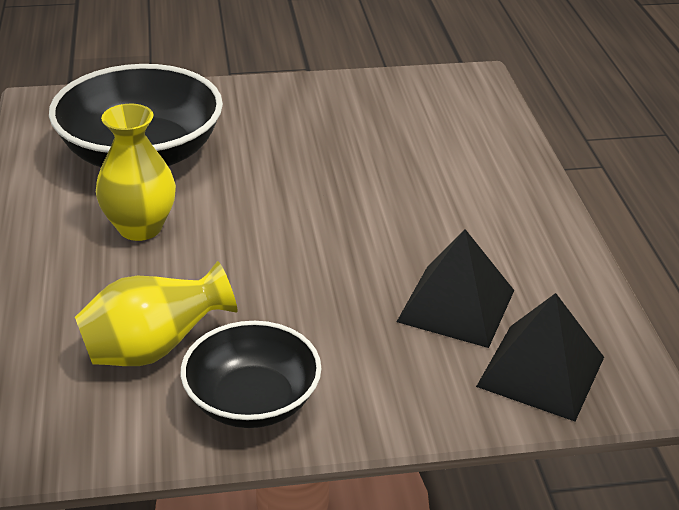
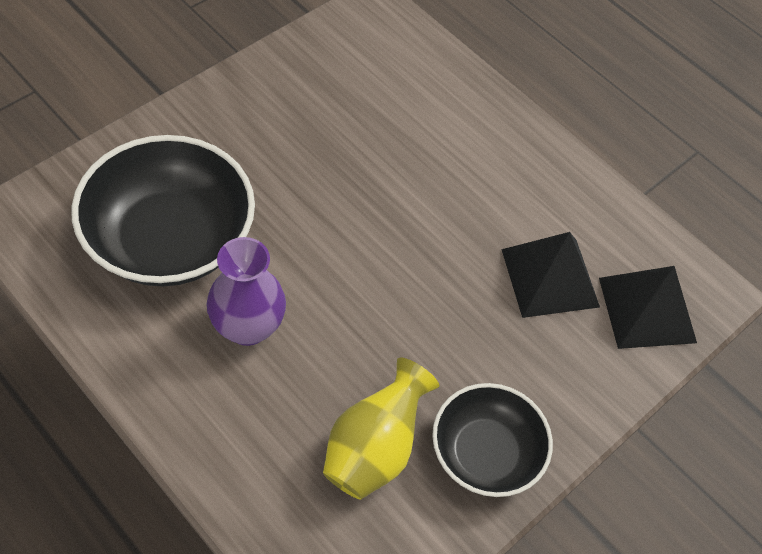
camera: 40 degrees left, 20 degrees up
yellow vase [96,104,176,241] -> purple vase [206,237,286,346]

